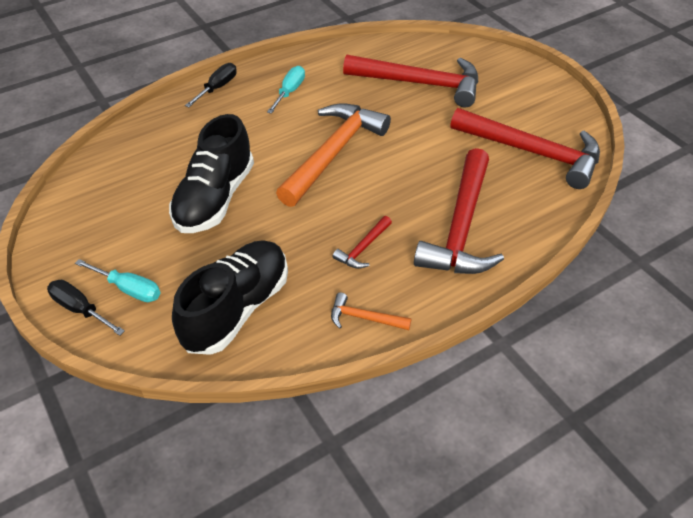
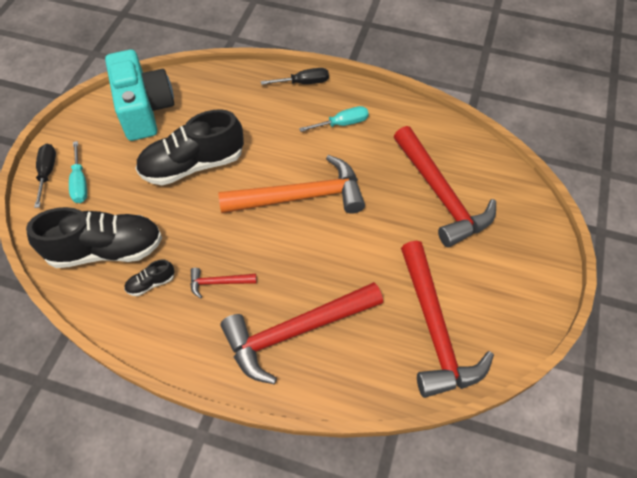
camera: 50 degrees right, 10 degrees up
orange hammer [331,292,412,330] -> none
none -> turquoise camera [105,50,174,141]
none -> black shoe [124,259,175,296]

